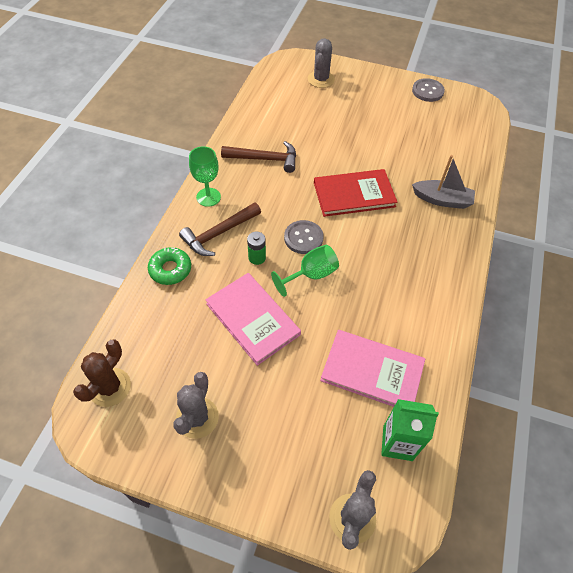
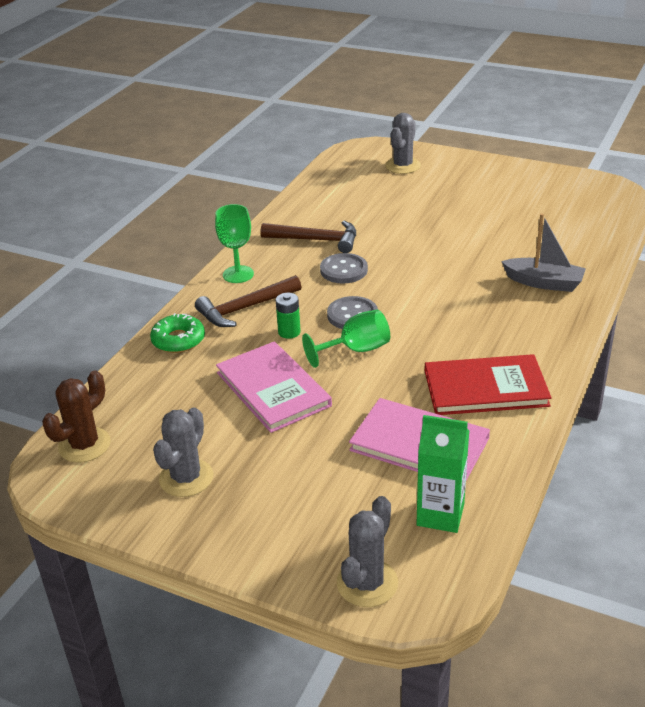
camera: 10 degrees right, 20 degrees down
red book [314,169,397,217] -> red book moved to [425,354,552,415]
grey button [412,78,445,102] -> grey button moved to [320,253,368,284]

